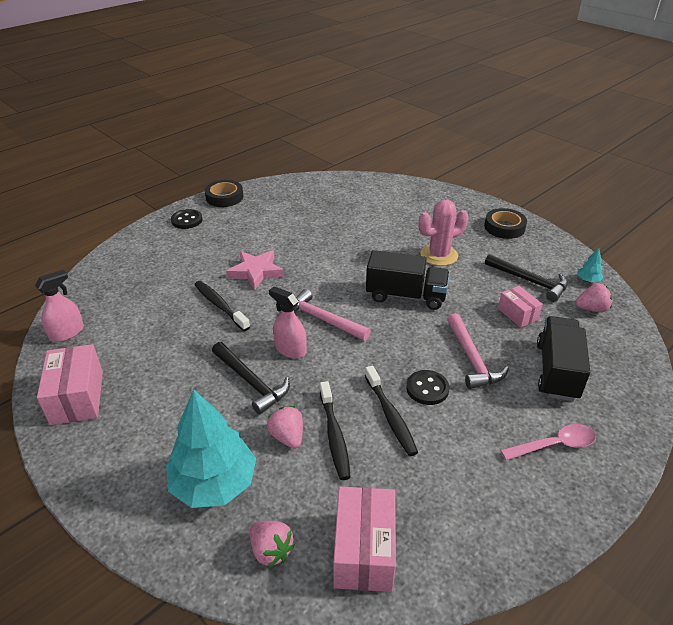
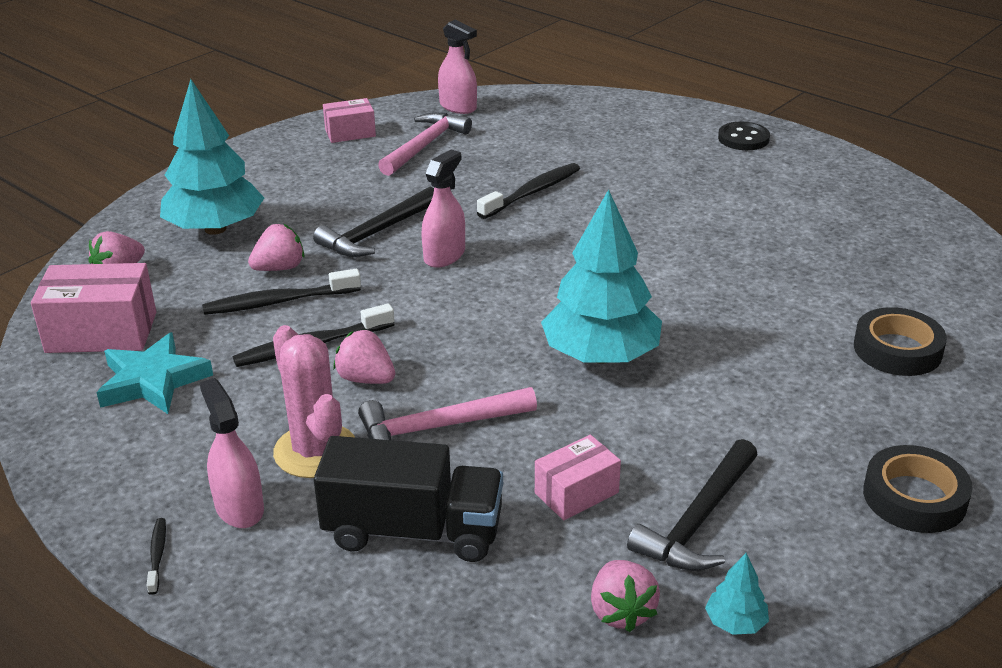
camera: 85 degrees right, 5 degrees down
pink box [37,344,103,425] -> pink box [323,98,376,143], size x0.61
black tape [205,180,243,207] -> black tape moved to [854,307,947,376]
pink star [226,250,284,290] -> none
pink hammer [294,289,371,341] -> pink hammer moved to [378,112,472,176]
black truck [366,250,450,310] -> turquoise tree [541,189,662,364]
black button [406,370,449,405] -> pink strawberry [334,329,395,384]
pink cactus [418,200,469,266] -> pink cactus moved to [273,325,355,478]
pink spoon [500,424,596,460] -> pink spray bottle [199,378,264,528]
none -> turquoise star [97,332,213,414]
none -> black toothbrush [146,518,166,595]

